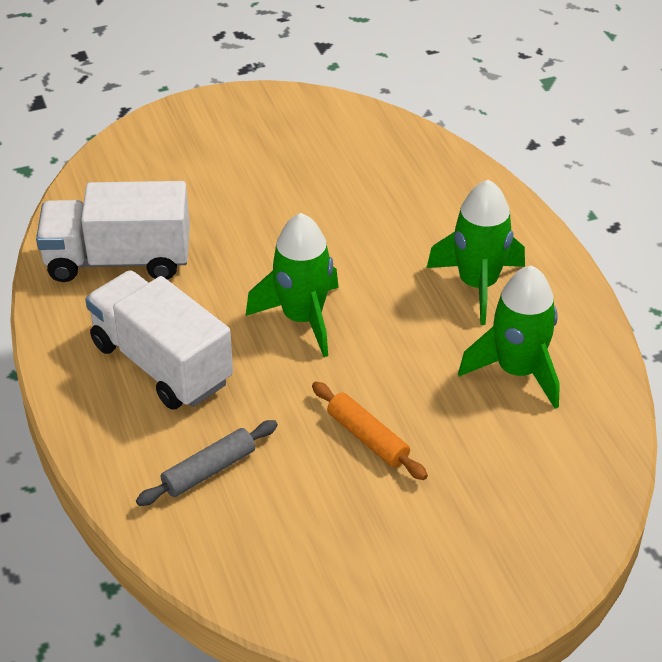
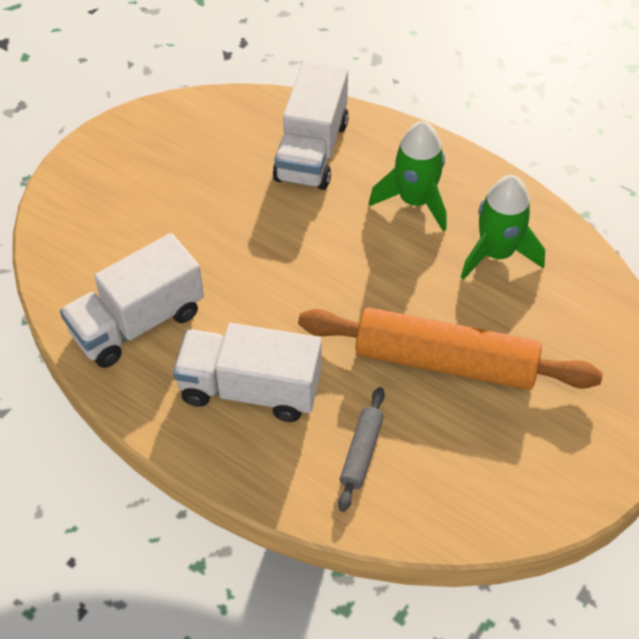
camera: 35 degrees left, 10 degrees up
green rocket [245,213,339,357] -> none
orange rolling pin [312,381,428,480] -> orange rolling pin [298,307,603,390], size x2.22
none -> white truck [273,61,349,190]

